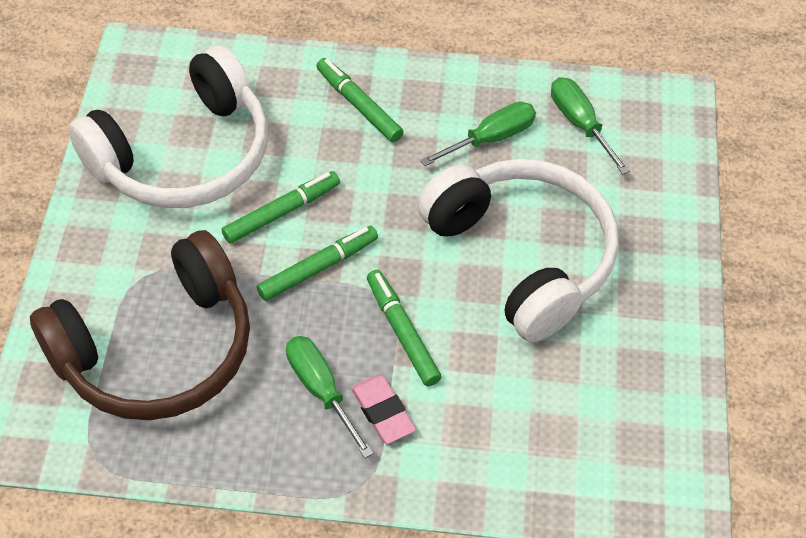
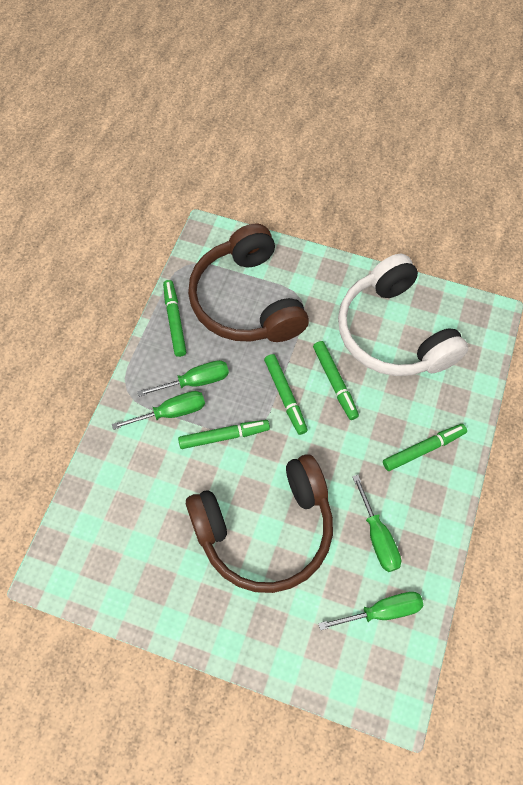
camera: 105 degrees right, 10 degrees up
pink eraser [351,374,416,444] -> green screwdriver [112,391,205,430]
white headphones [417,159,618,342] -> brown headphones [186,454,333,593]
none -> green marker [163,280,186,357]

